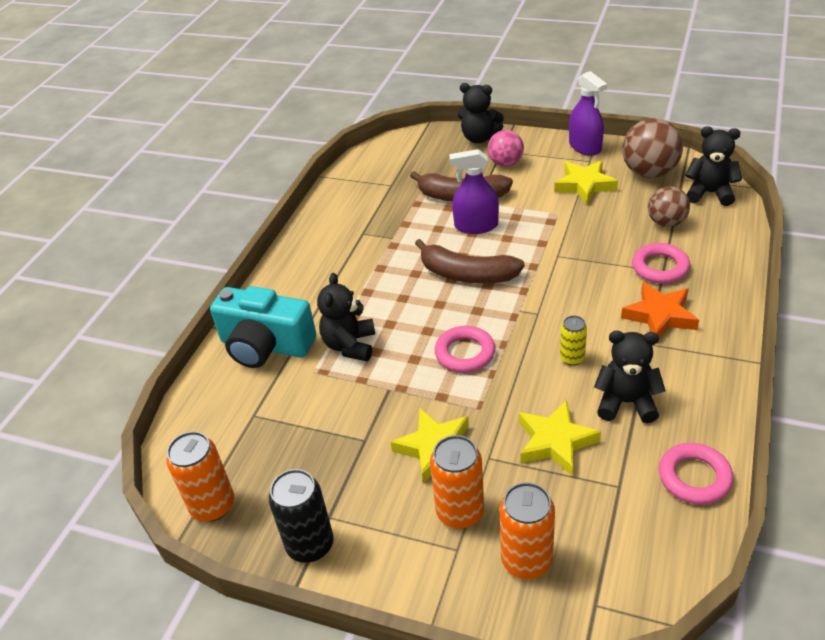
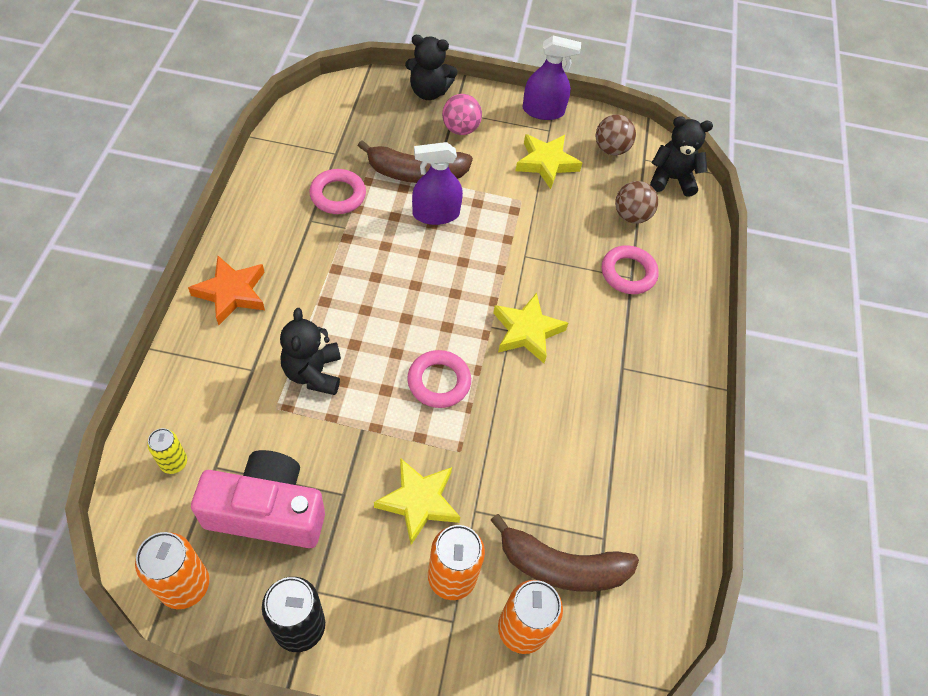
camera: 20 degrees left, 15 degrees up
turquoise camera [210,286,316,368] -> none
brown banana [415,239,525,284] -> brown banana moved to [490,514,639,592]
yellow star [519,400,601,476] -> yellow star moved to [493,293,568,363]
yellow can [560,316,587,366] -> yellow can moved to [147,428,187,474]
purple spray bottle [569,71,607,156] -> purple spray bottle turned 45 degrees counterclockwise [523,36,581,120]
black teddy bear [594,331,665,423] -> none
orange star [621,282,699,338] -> orange star moved to [188,256,265,325]
brown ball [622,118,683,178] -> brown ball [596,115,636,156], size x0.65
pink ring [659,443,733,505] -> pink ring moved to [309,169,366,214]
none -> pink camera [191,450,325,548]

